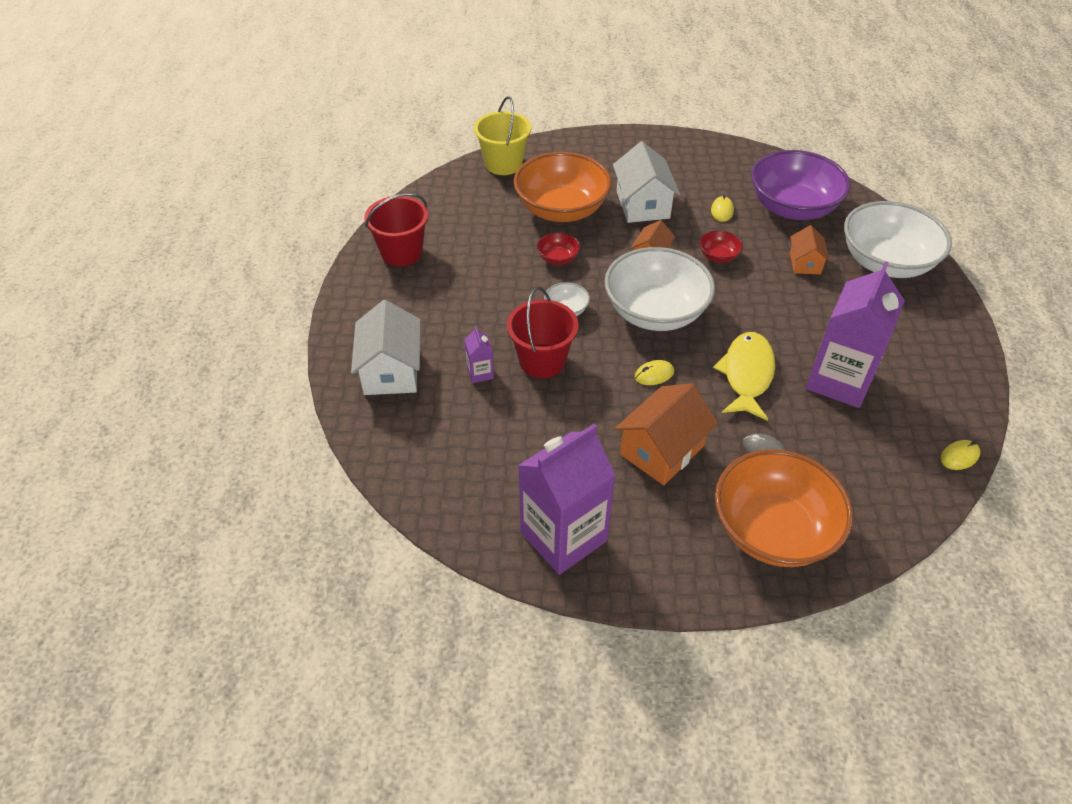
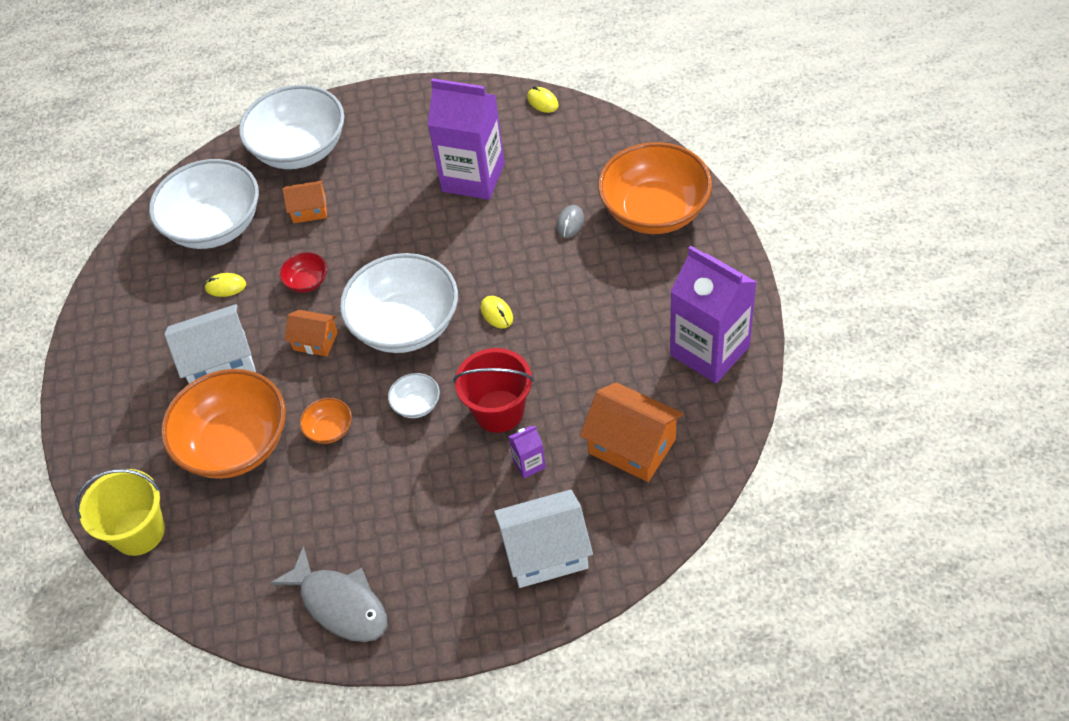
camera: 95 degrees left, 5 degrees up
red bucket [364,193,428,266] -> grey fish [269,546,387,642]
red bowl [537,232,580,265] -> orange bowl [300,398,352,444]
orange house [615,384,718,485] -> orange house moved to [580,382,683,482]
yellow fish [713,332,775,421] -> none
purple bowl [751,150,850,220] -> white bowl [149,159,259,249]

